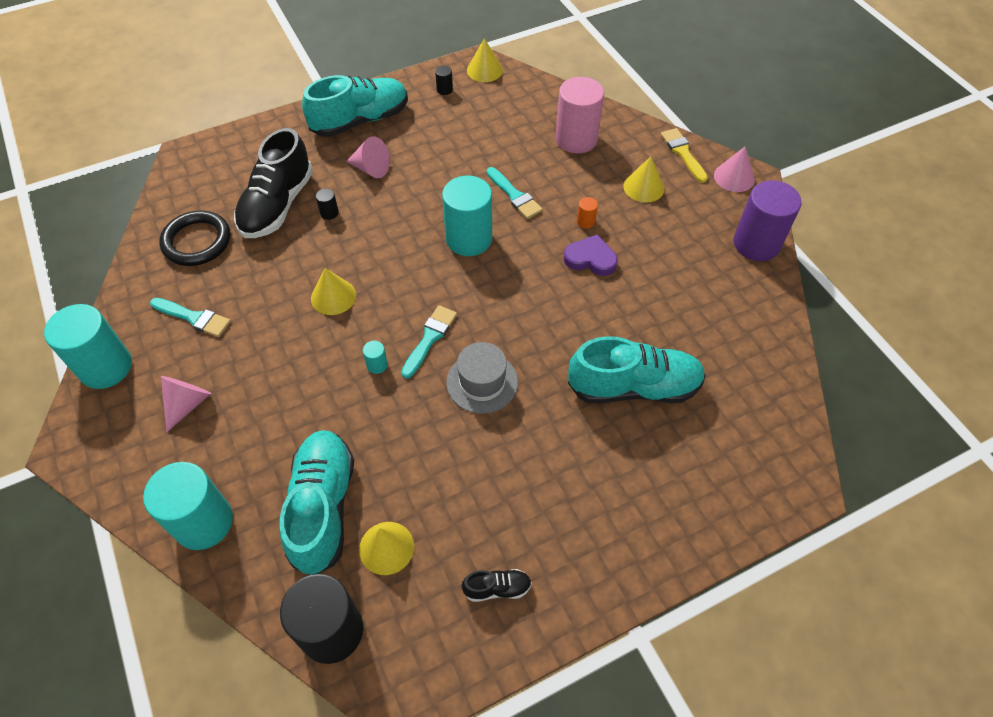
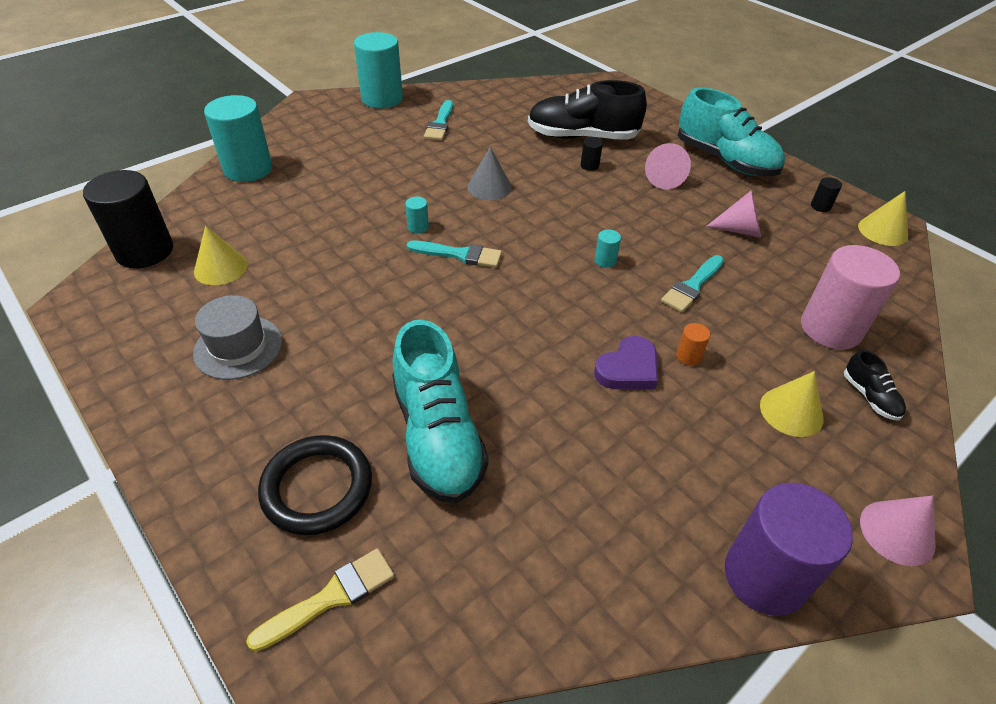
camera: 75 degrees right, 10 degrees down
black ring [159,211,230,266] -> black ring moved to [258,435,372,535]
pink cone [161,376,211,432] -> pink cone moved to [706,190,761,238]
turquoise shoe [280,430,354,575] -> none
yellow cone [311,268,356,315] -> grey cone [467,147,512,200]
turquoise cylinder [442,176,492,256] -> turquoise cylinder [595,229,621,267], size x0.40
grey hat [446,342,518,414] -> grey hat moved to [193,295,282,380]
black shoe [462,569,532,602] -> black shoe moved to [844,350,906,420]
purple heart [564,234,618,276] -> purple heart turned 45 degrees clockwise [594,336,658,389]
yellow brush [661,128,708,183] -> yellow brush moved to [246,548,394,652]

